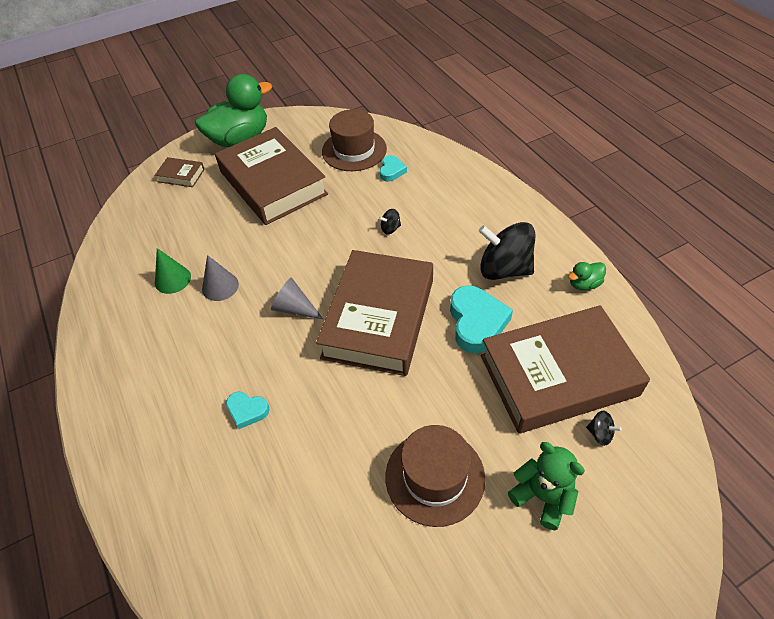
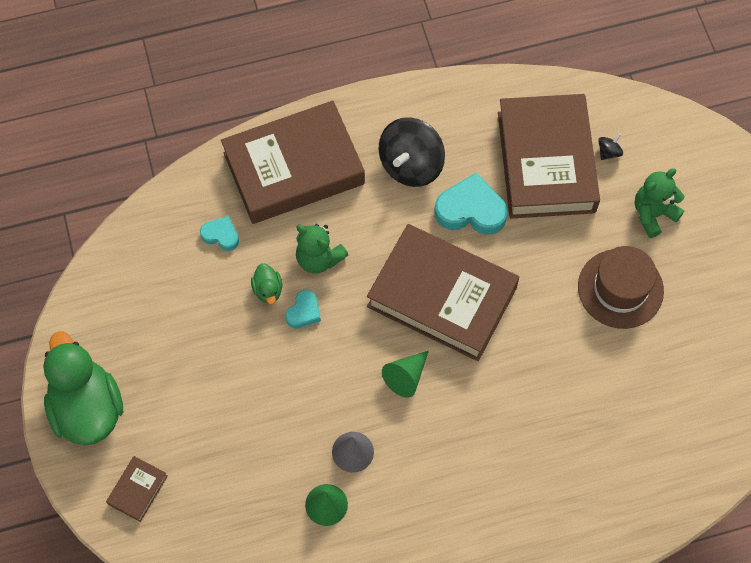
camera: 80 degrees left, 15 degrees up
brown book [215,127,328,225] -> brown book moved to [221,101,365,224]
turquoise heart [226,392,270,429] -> turquoise heart moved to [285,290,321,328]
grey cone [271,277,323,319] -> green cone [382,351,429,398]
brown hat [322,109,387,171] -> none
black spinning top [379,209,401,234] -> green teddy bear [296,224,348,274]
green duck [568,262,606,291] -> green duck moved to [251,263,282,305]

